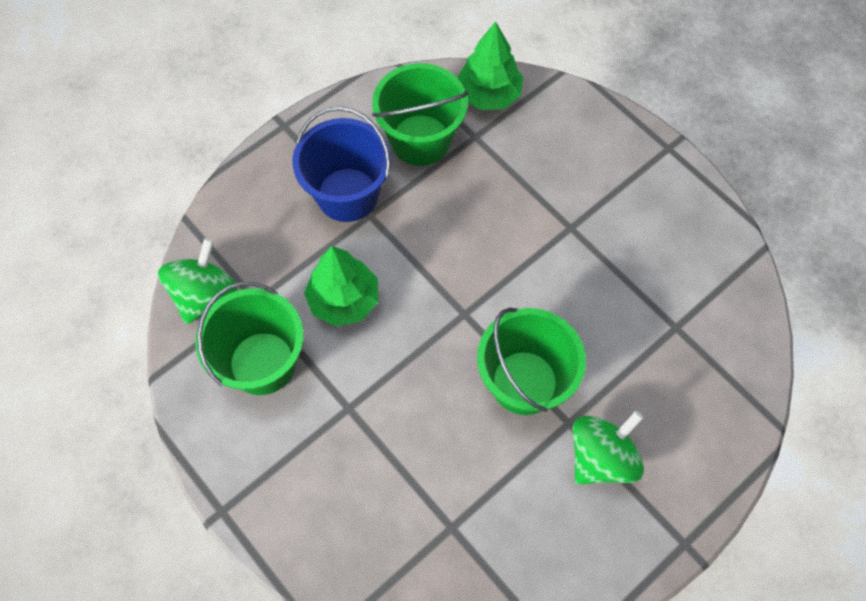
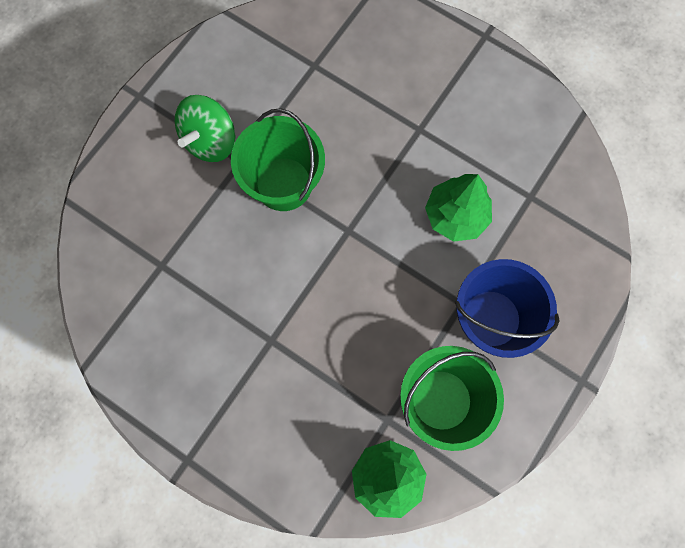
camera: 165 degrees right, 10 degrees up
green spinning top [158,238,237,324] -> none
green bucket [195,282,304,395] -> none

